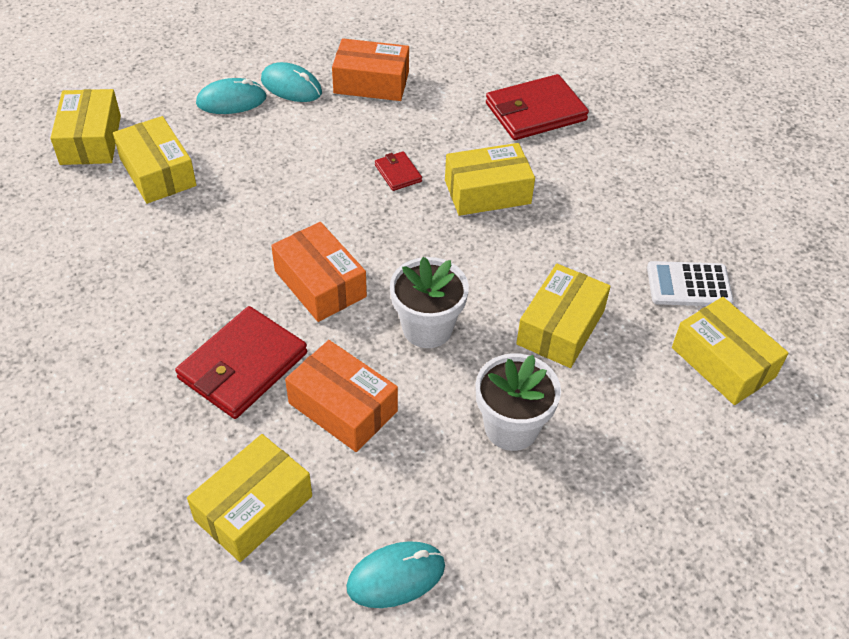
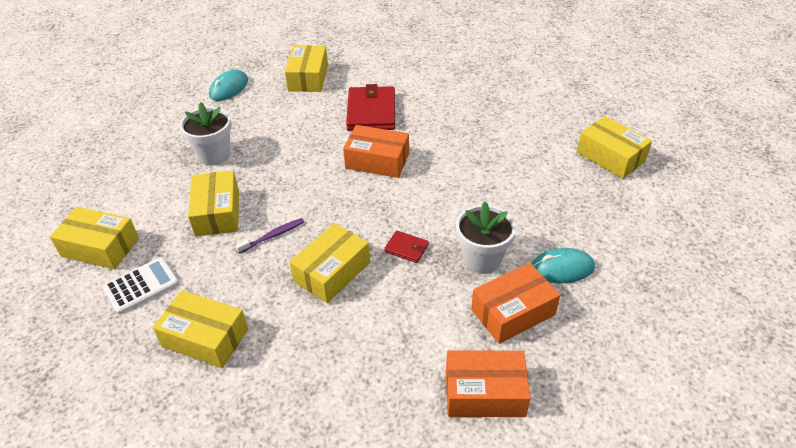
camera: 145 degrees right, 5 degrees down
yellow box [113,116,197,204] -> yellow box moved to [153,290,248,368]
turquoise mouse [196,78,267,114] -> none
orange box [285,340,398,452] -> orange box moved to [446,350,530,417]
white flower pot [390,257,469,348] -> white flower pot moved to [456,201,516,274]
red wallet [486,74,589,140] -> none
none -> purple toothbrush [235,218,304,254]

